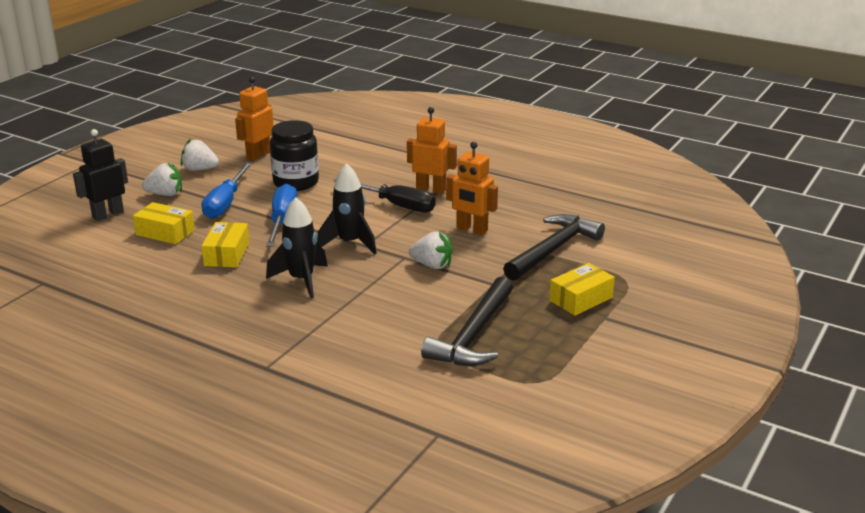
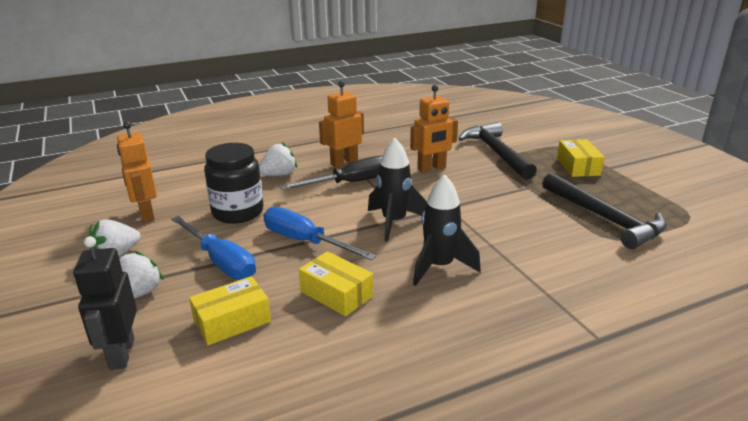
camera: 55 degrees left, 0 degrees up
white strawberry [409,232,453,269] -> white strawberry moved to [259,142,297,176]

